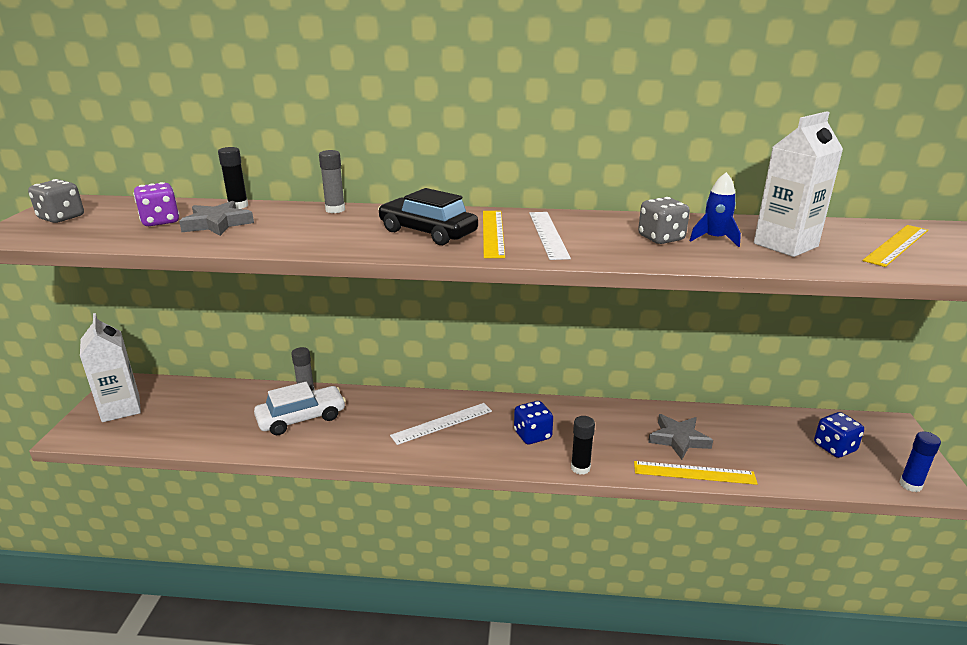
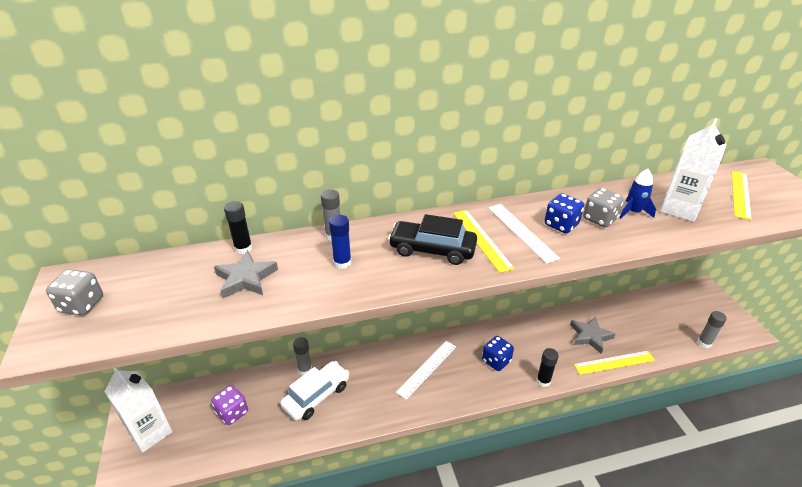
camera: 20 degrees left, 10 degrees up
purple dice [133,182,179,226] -> purple dice moved to [211,385,248,425]
blue dice [814,412,864,458] -> blue dice moved to [544,193,584,233]
blue glue stick [899,431,941,492] -> blue glue stick moved to [329,215,351,269]
none -> grey glue stick [697,311,727,348]

